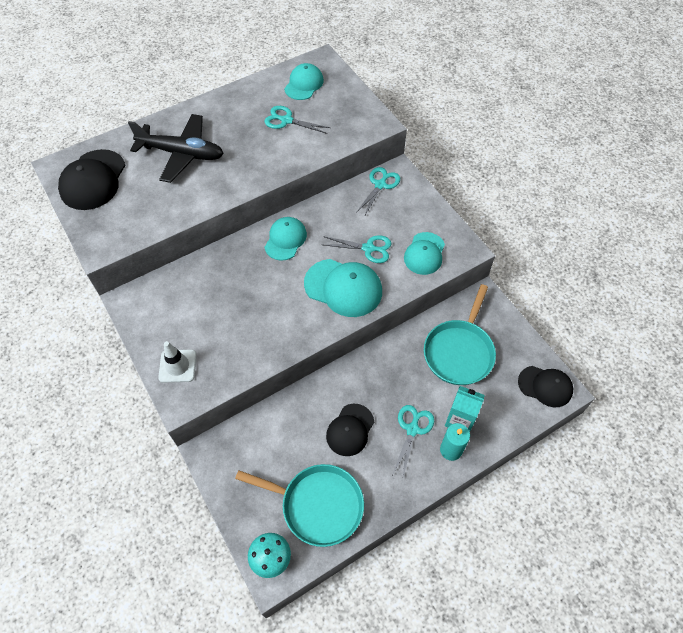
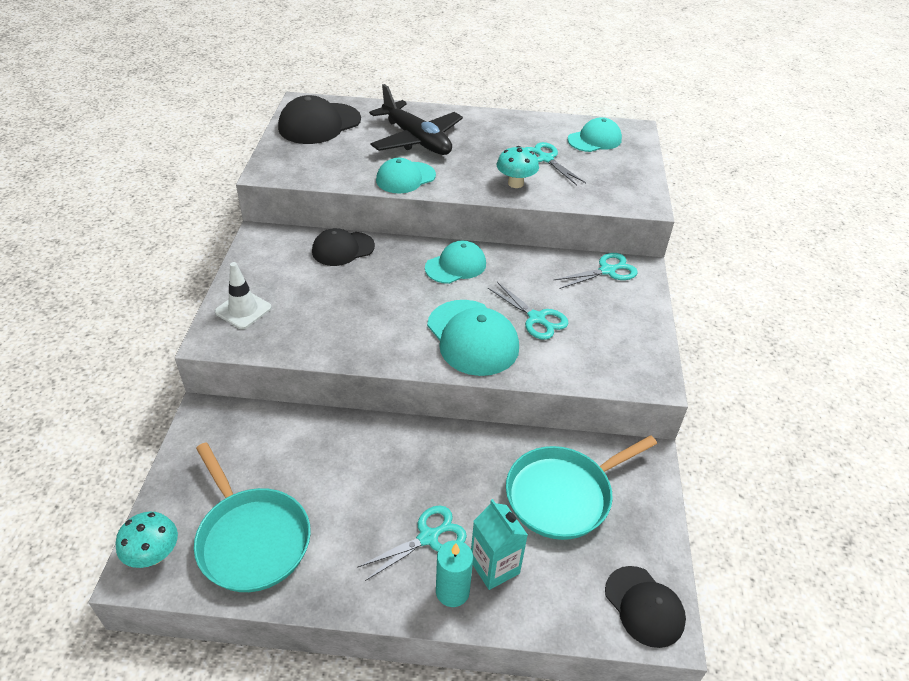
camera: 35 degrees right, 15 degrees down
black cap [326,404,374,456] -> black cap moved to [312,228,375,266]
turquoise cap [404,232,445,275] -> turquoise cap moved to [376,158,436,194]
none -> turquoise mushroom [497,146,539,188]

